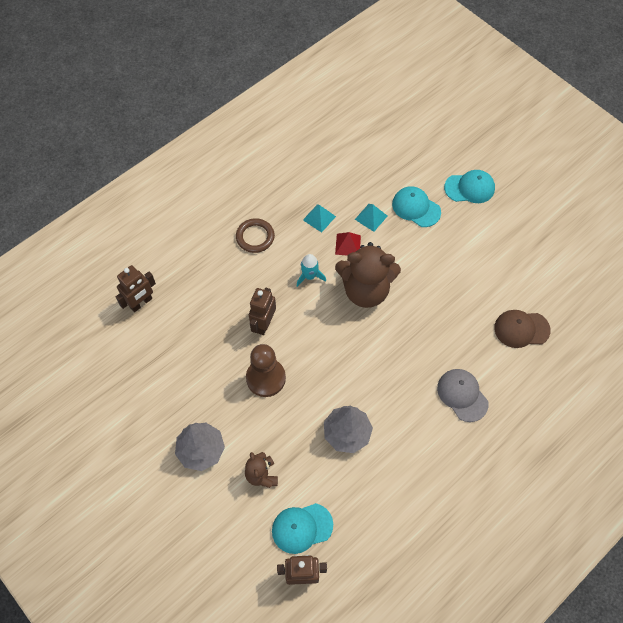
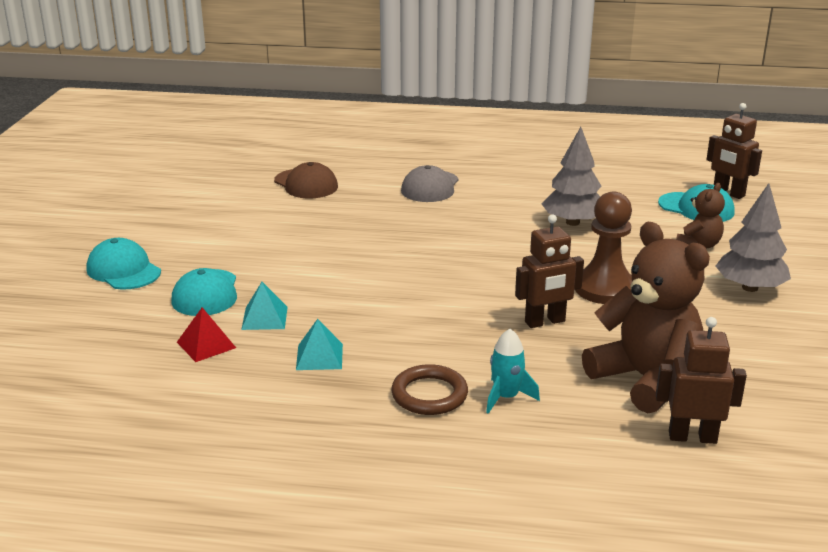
camera: 130 degrees left, 35 degrees down
turquoise rocket [297,254,326,287] -> turquoise rocket moved to [486,329,540,414]
red pyramid [335,232,361,256] -> red pyramid moved to [177,307,236,362]
brown teddy bear [335,242,401,308] -> brown teddy bear moved to [582,222,710,413]

